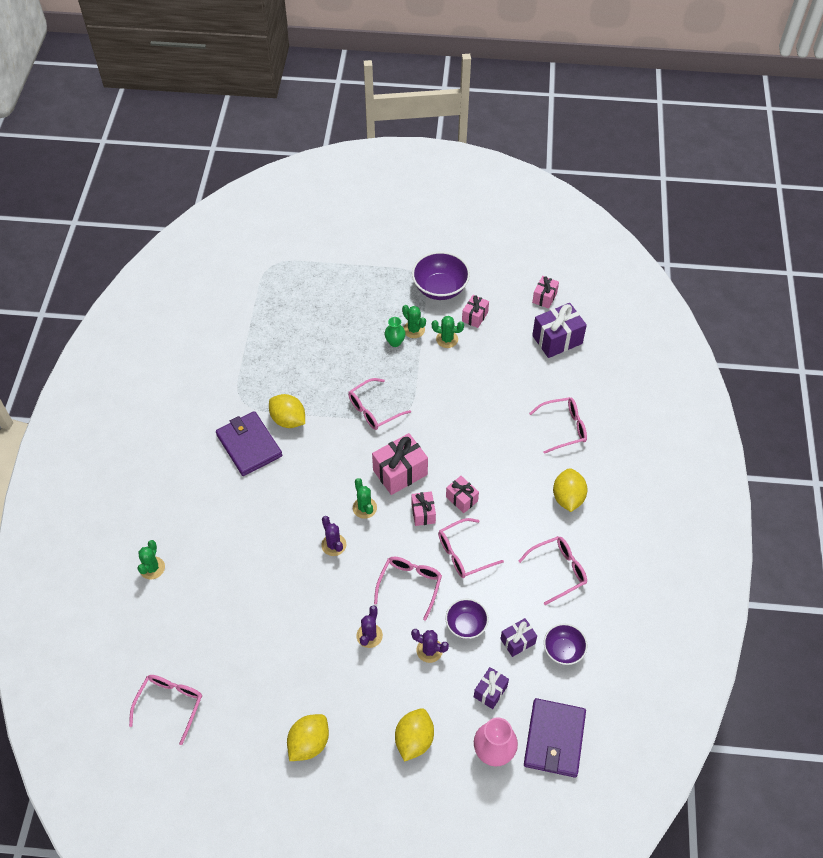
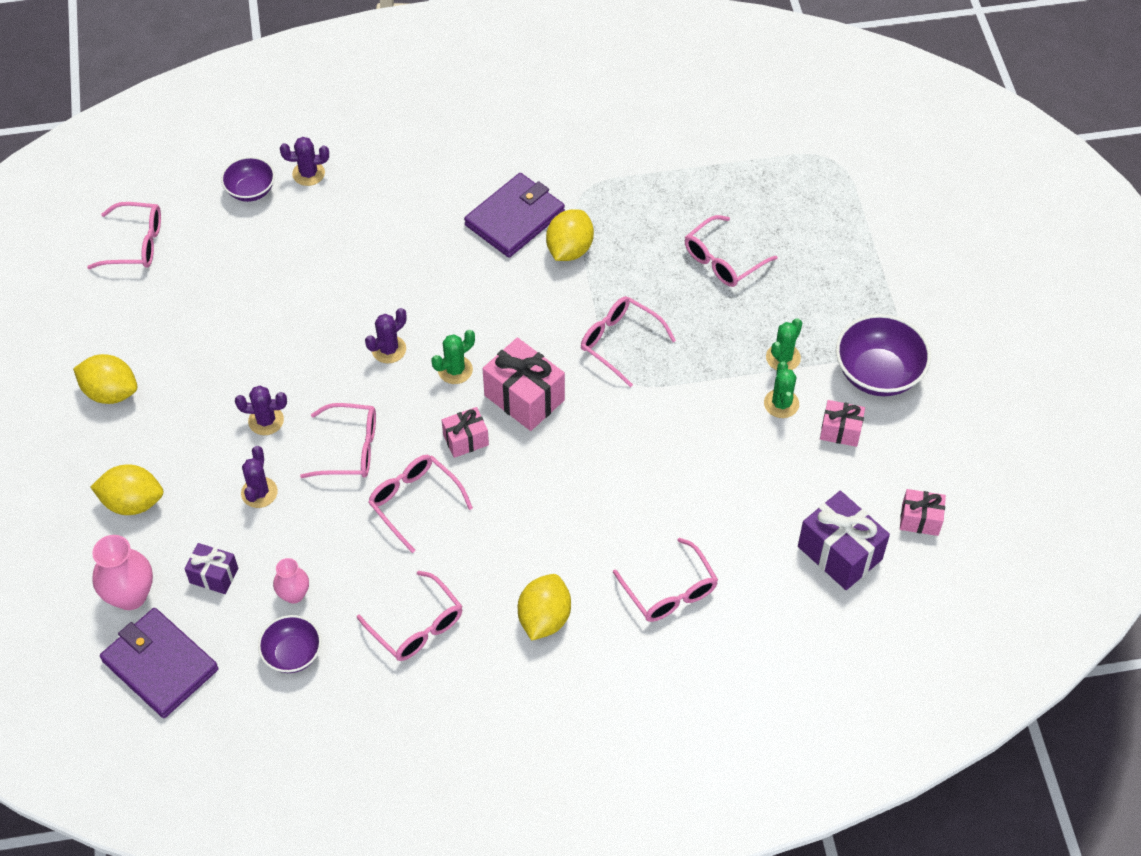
camera: 75 degrees right, 0 degrees up
green cactus [138,540,165,579] -> purple cactus [280,137,329,186]
green vase [385,317,406,347] -> none
pink gift [446,476,479,513] -> none
purple bowl [446,599,489,639] -> purple bowl moved to [221,157,275,202]
purple gift [501,618,537,657] -> pink vase [273,558,309,604]
purple wallet [524,698,586,778] -> purple wallet turned 45 degrees clockwise [100,608,219,718]
yellow lemon [553,468,588,512] -> yellow lemon turned 60 degrees counterclockwise [518,574,571,641]
none -> pink glasses [685,215,777,287]

